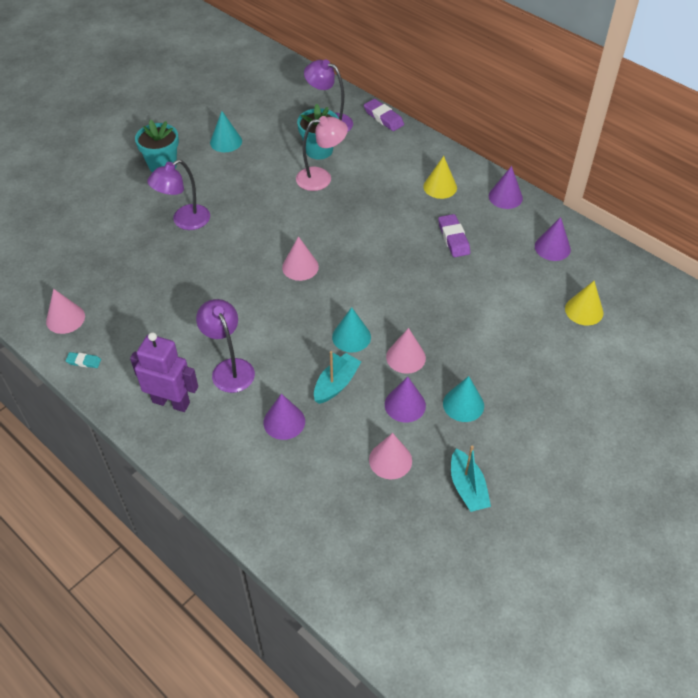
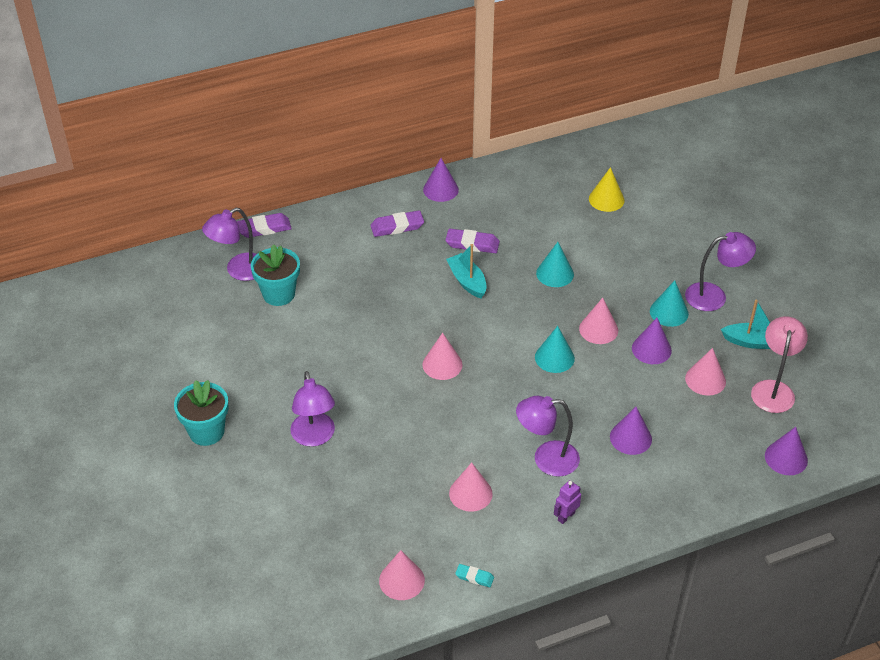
camera: 65 degrees left, 5 degrees down
turquoise eraser [66,352,101,368] -> turquoise eraser turned 75 degrees clockwise [455,564,494,587]
purple robot [130,332,198,412] -> purple robot [554,480,581,524], size x0.50
turquoise cone [210,111,242,152] -> turquoise cone moved to [536,242,574,287]
pink lamp [296,116,348,191] -> pink lamp moved to [751,316,808,413]
turquoise boat [314,351,361,404] -> turquoise boat moved to [446,244,486,298]
yellow cone [423,156,457,199] -> purple eraser [371,210,424,237]
purple cone [535,217,571,261] -> purple cone moved to [765,427,808,475]
none -> pink cone [449,462,493,512]
none -> purple lamp [685,232,756,311]

